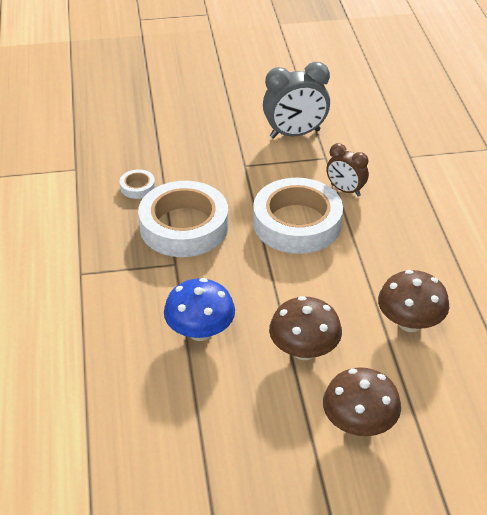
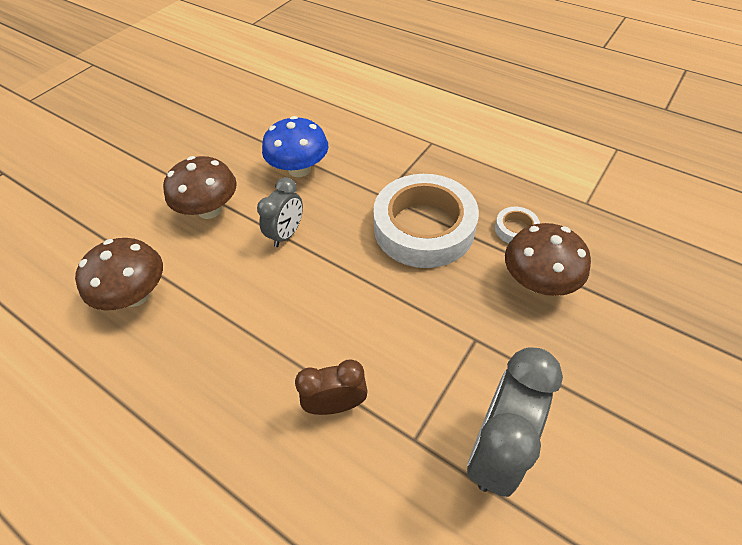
camera: 135 degrees right, 10 degrees up
white tape [253,178,343,254] -> none
brown mushroom [323,368,401,436] -> brown mushroom moved to [505,223,591,296]
none -> grey clock [257,177,303,247]

